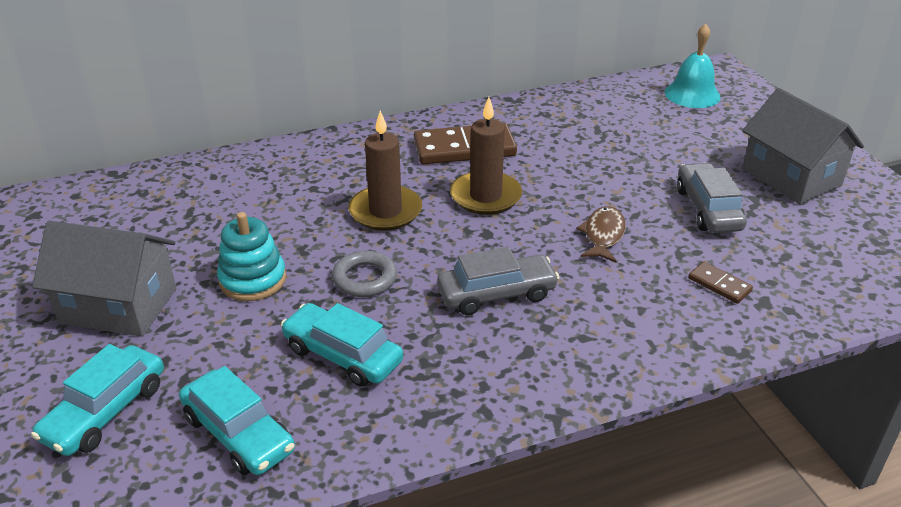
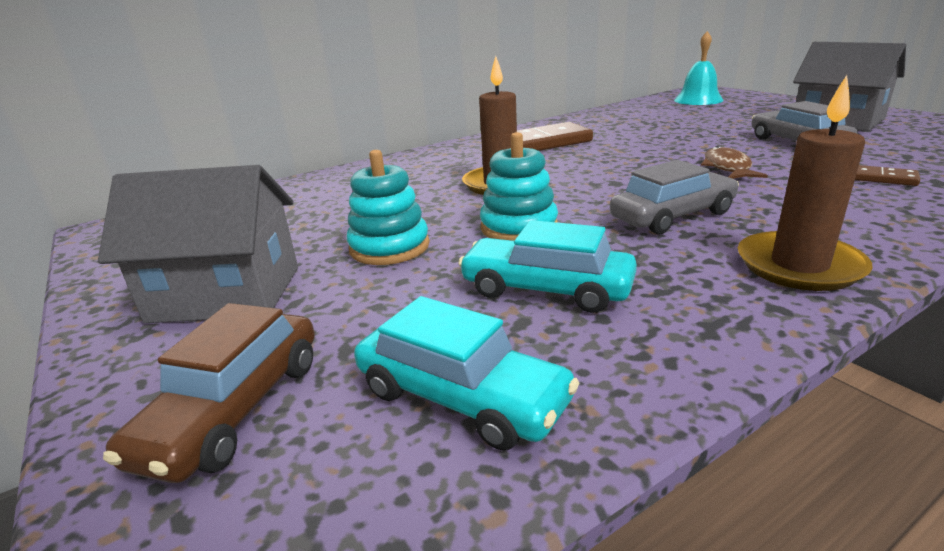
camera: 10 degrees left, 10 degrees down
turquoise car [31,344,164,456] -> brown car [103,303,315,483]
grey ring [332,251,397,297] -> turquoise stacking toy [480,132,558,241]
brown candle [450,97,522,215] -> brown candle moved to [737,75,873,291]

